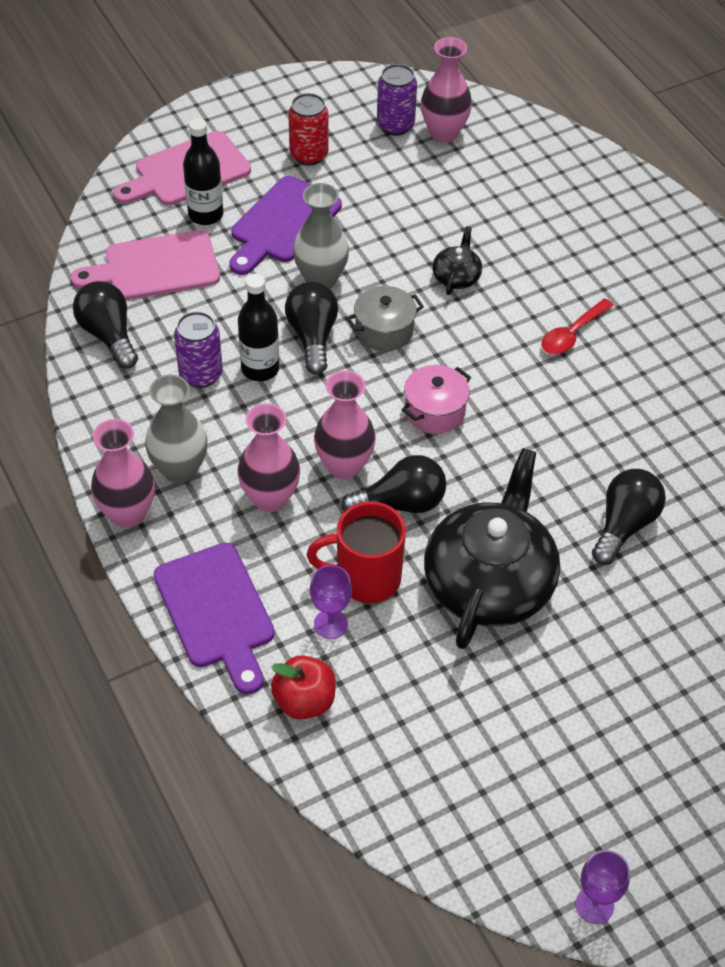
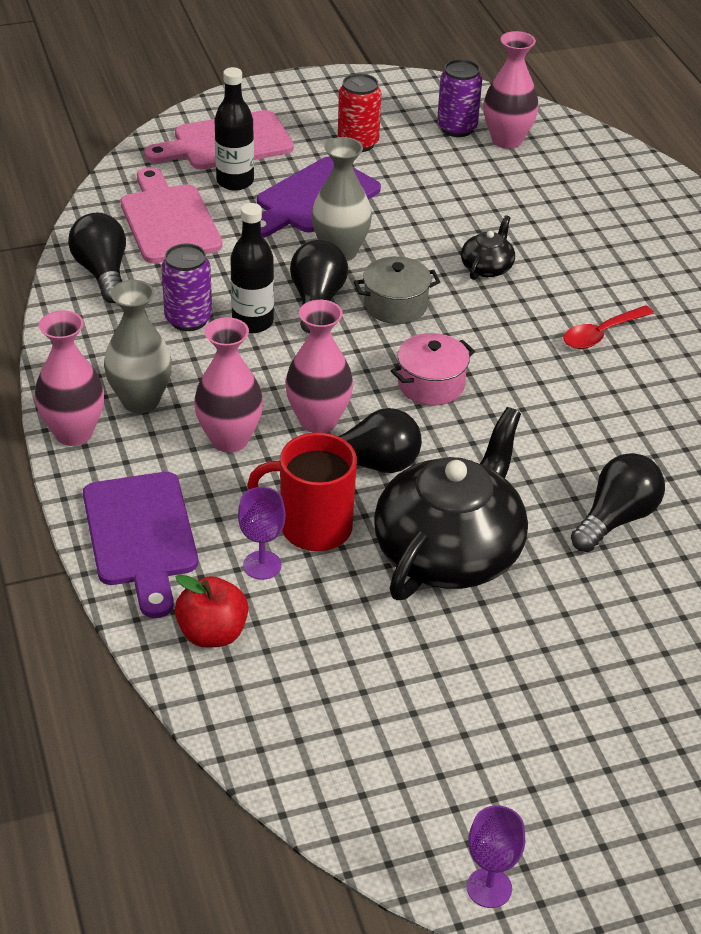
camera: 10 degrees right, 10 degrees down
pink cutting board [71,230,220,300] -> pink cutting board turned 75 degrees clockwise [121,167,223,263]

